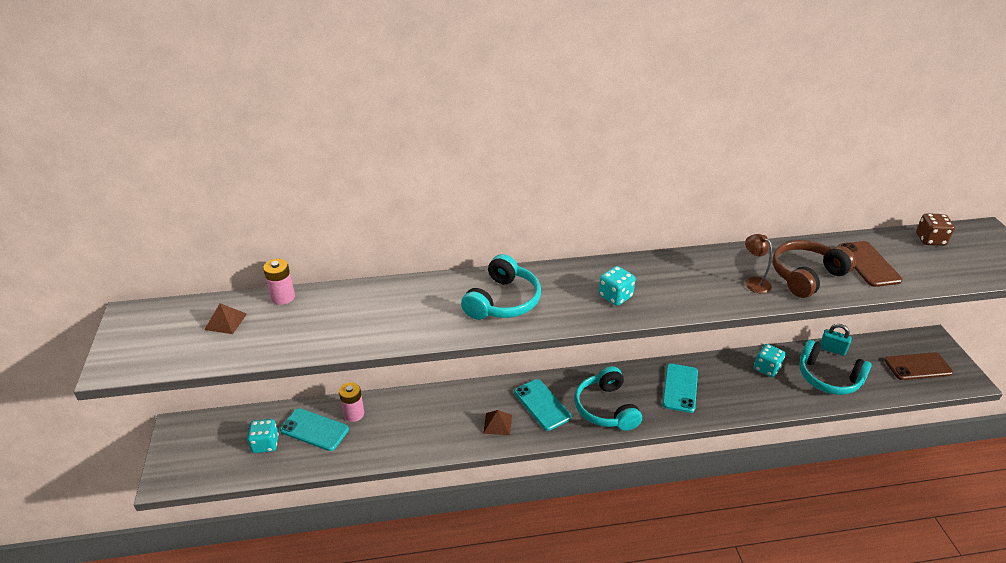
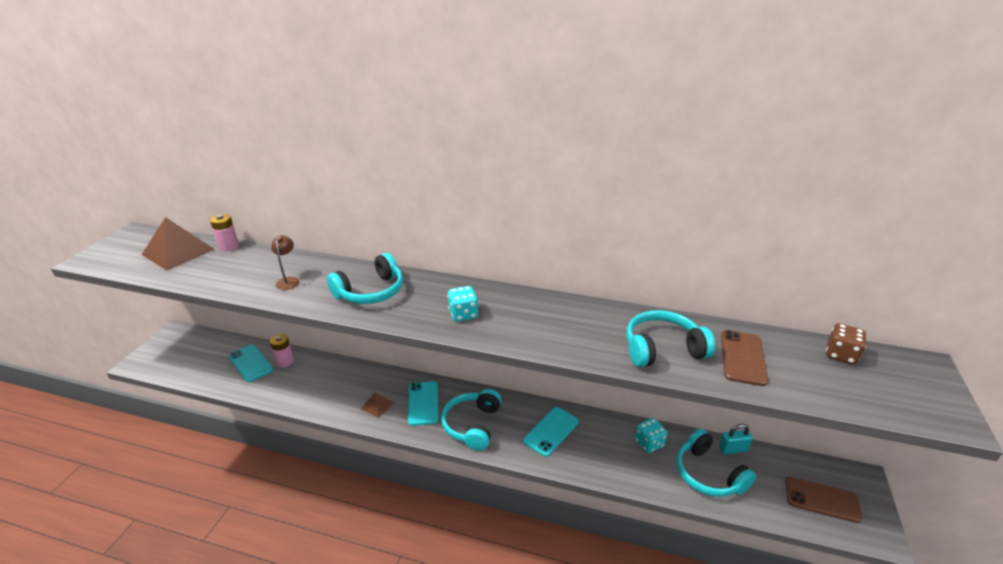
camera: 25 degrees right, 5 degrees down
brown pyramid [204,303,247,334] -> brown pyramid [142,217,215,271], size x2.05
turquoise dice [247,419,279,453] -> none
brown lamp [745,234,772,294] -> brown lamp moved to [271,235,299,290]
brown headphones [773,240,856,298] -> turquoise headphones [627,310,715,367]
turquoise padlock [820,324,852,356] -> turquoise padlock turned 60 degrees counterclockwise [719,424,753,454]

